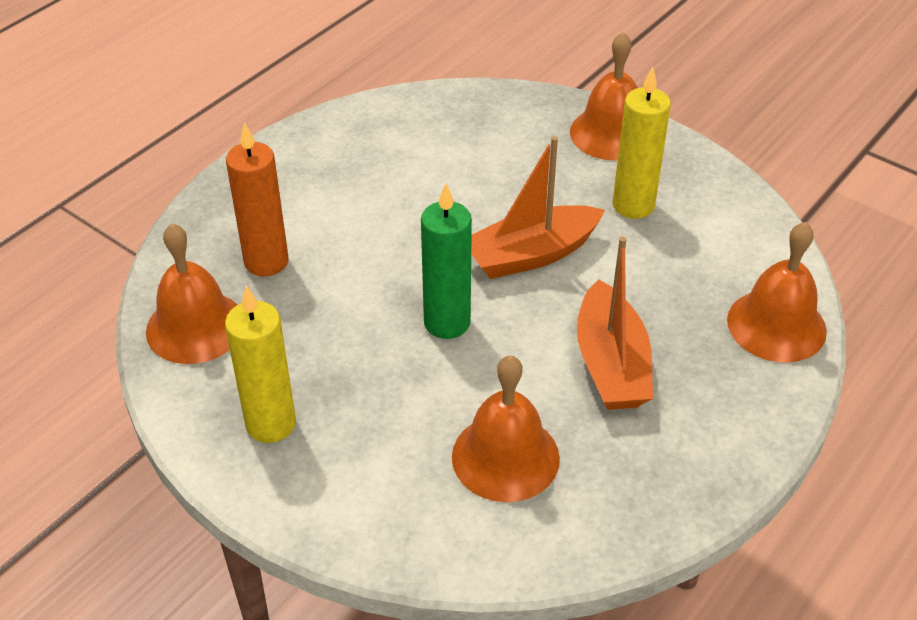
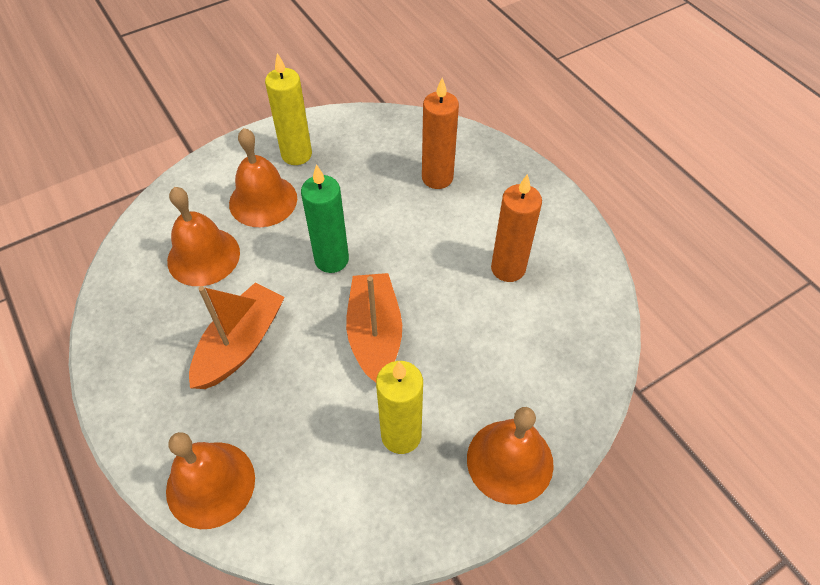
camera: 110 degrees right, 10 degrees up
orange bell [146,224,237,364] -> orange bell moved to [229,128,297,227]
orange boat [577,237,653,410] -> orange boat turned 105 degrees clockwise [189,283,285,389]
none -> orange candle [491,174,542,282]

